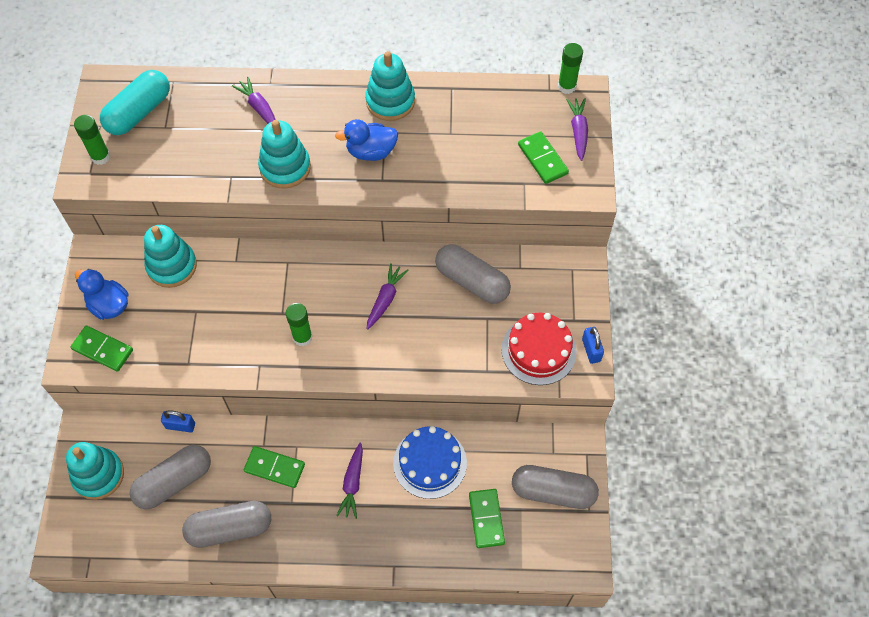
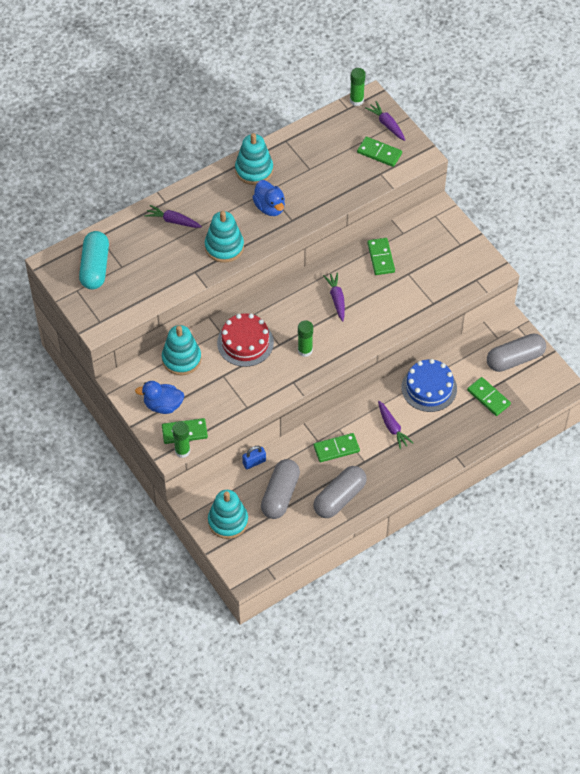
camera: 35 degrees left, 5 degrees down
green glue stick [74,115,111,165] -> green glue stick moved to [172,422,190,458]
blue duck [335,119,398,161] -> blue duck turned 75 degrees counterclockwise [252,180,285,216]
grey capsule [435,244,511,304] -> green domino [367,238,395,275]
red cake [501,313,577,385] -> red cake moved to [217,313,274,367]
blue padlock [582,327,604,364] -> none

